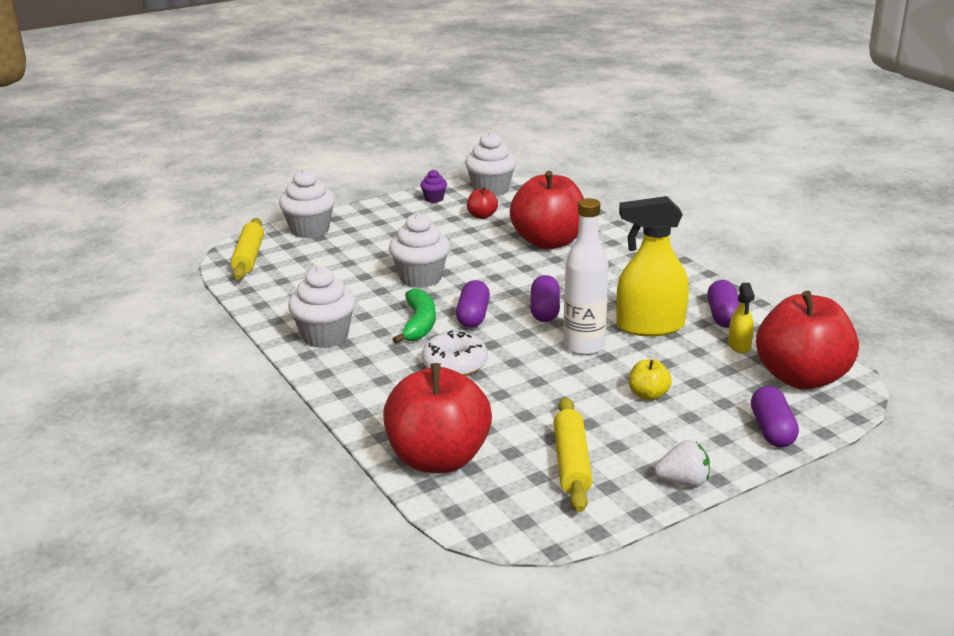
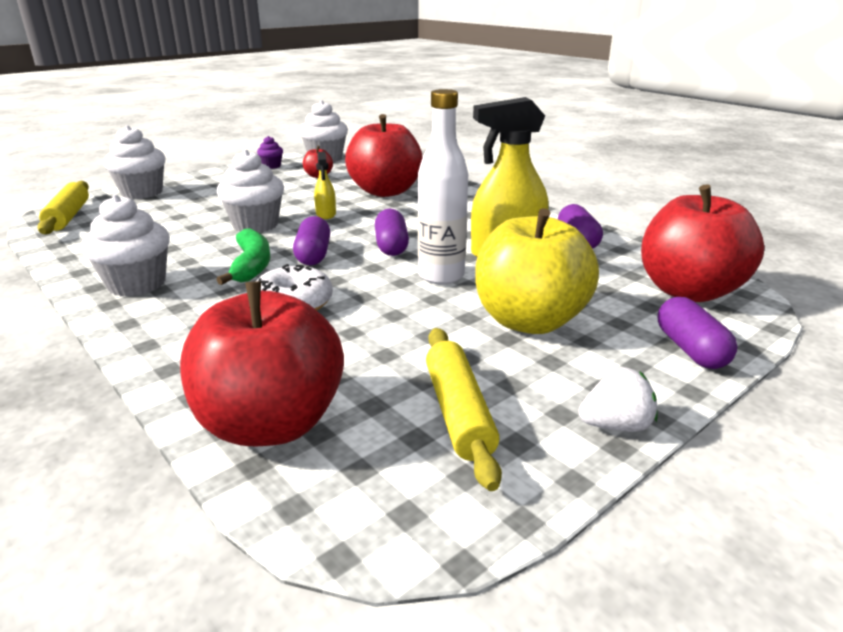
camera: 10 degrees left, 0 degrees up
yellow apple [629,359,672,401] -> yellow apple [475,208,599,334], size x2.33
yellow spray bottle [728,283,755,353] -> yellow spray bottle moved to [314,152,336,219]

